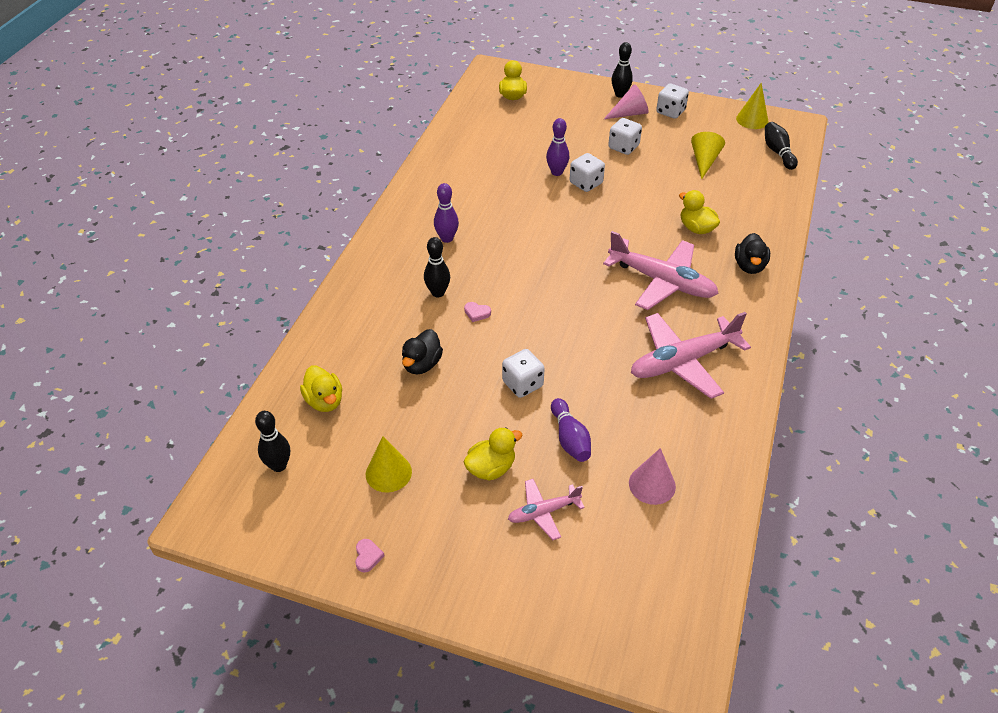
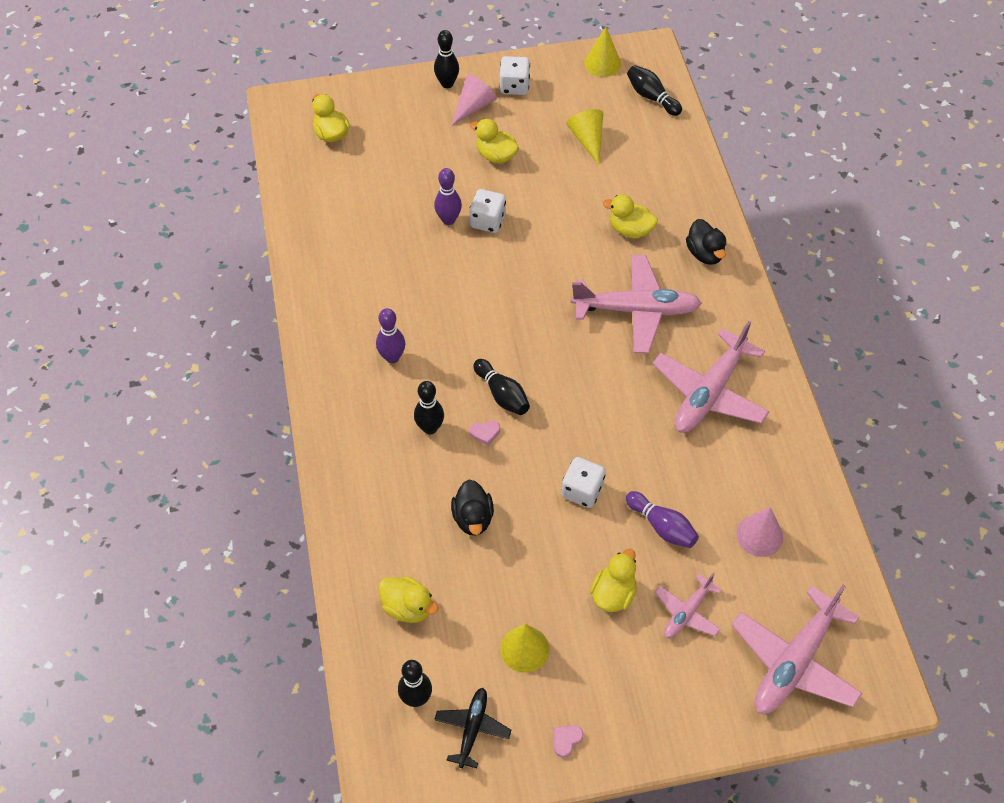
camera: 30 degrees left, 10 degrees up
pink heart [355,539,385,572] -> pink heart turned 105 degrees counterclockwise [554,725,583,758]
white dice [608,118,642,155] -> yellow duck [470,119,519,164]
none -> black plane [434,688,511,768]
none -> black bowling pin [473,359,530,415]
none -> pink plane [731,584,862,714]

